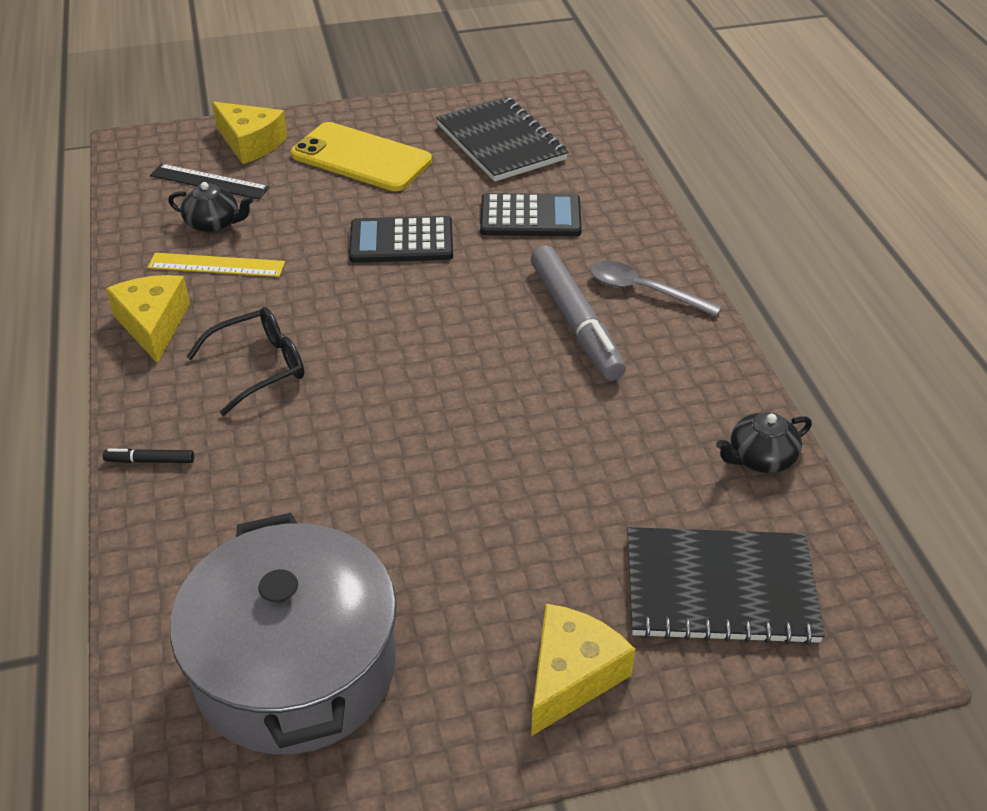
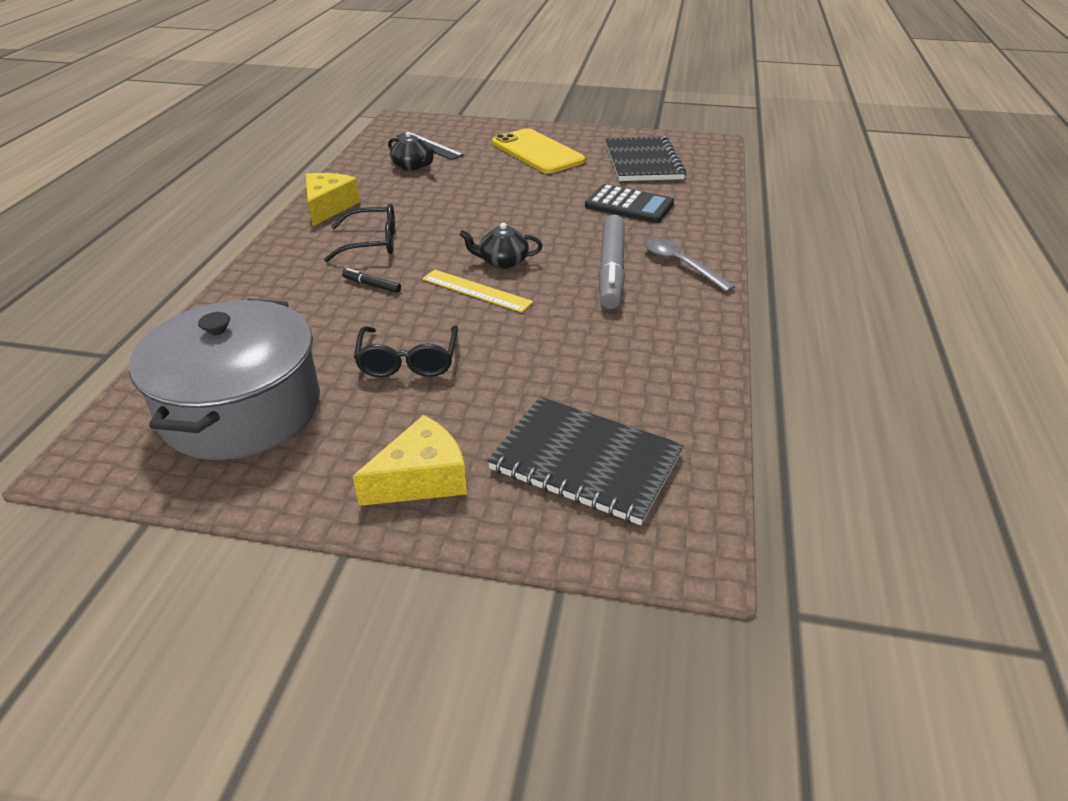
camera: 25 degrees right, 5 degrees down
black marker [103,449,194,463] -> black marker moved to [342,268,401,293]
yellow ruler [148,253,285,277] -> yellow ruler moved to [422,269,533,313]
yellow cheese [212,102,287,164] -> none
black calculator [349,216,453,263] -> none
black teapot [716,412,812,473] -> black teapot moved to [460,223,542,269]
none -> black glasses [354,325,458,377]

